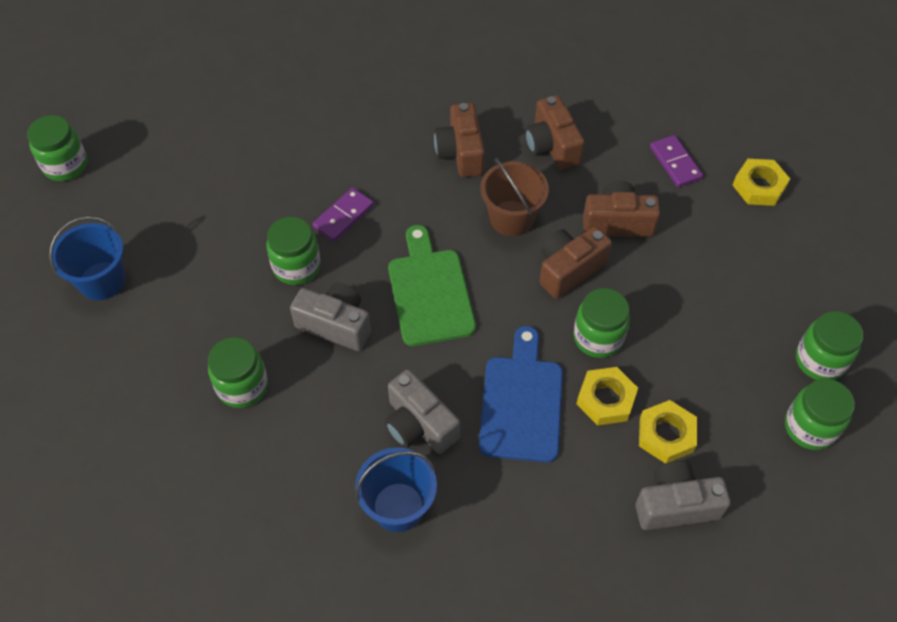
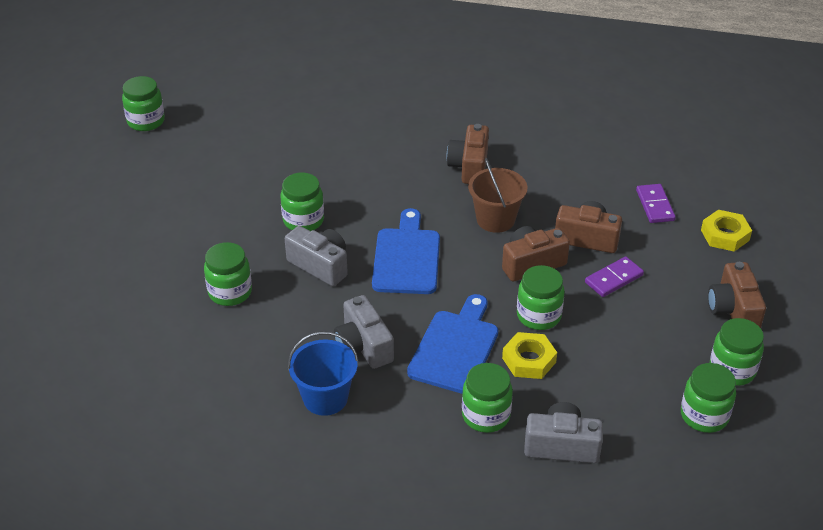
camera: 15 degrees right, 15 degrees down
blue bucket [49,216,125,300] -> none
purple domino [313,188,374,242] -> purple domino moved to [585,256,644,297]
green cutting board [388,225,476,346] -> blue cutting board [372,208,440,294]
brown camera [525,95,585,170] -> brown camera moved to [708,262,766,328]
yellow nut [639,400,697,464] -> none
none -> green jar [462,363,513,433]

